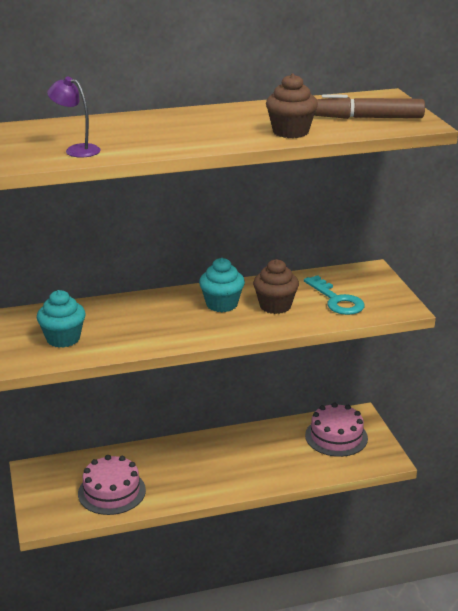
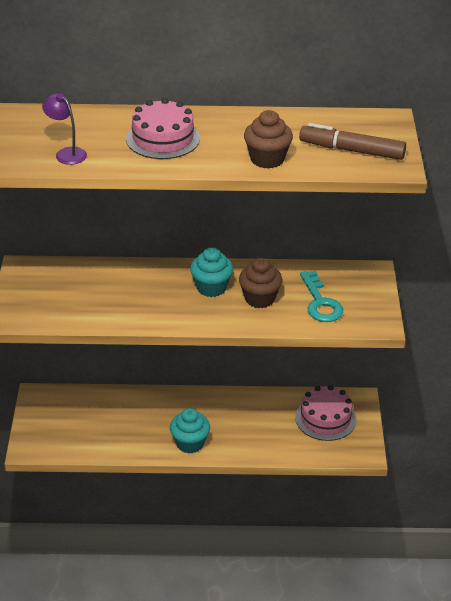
camera: 15 degrees right, 10 degrees up
turquoise cupcake [37,290,85,348] -> turquoise cupcake moved to [170,408,210,453]
pink cake [78,455,146,515] -> pink cake moved to [126,98,200,159]

